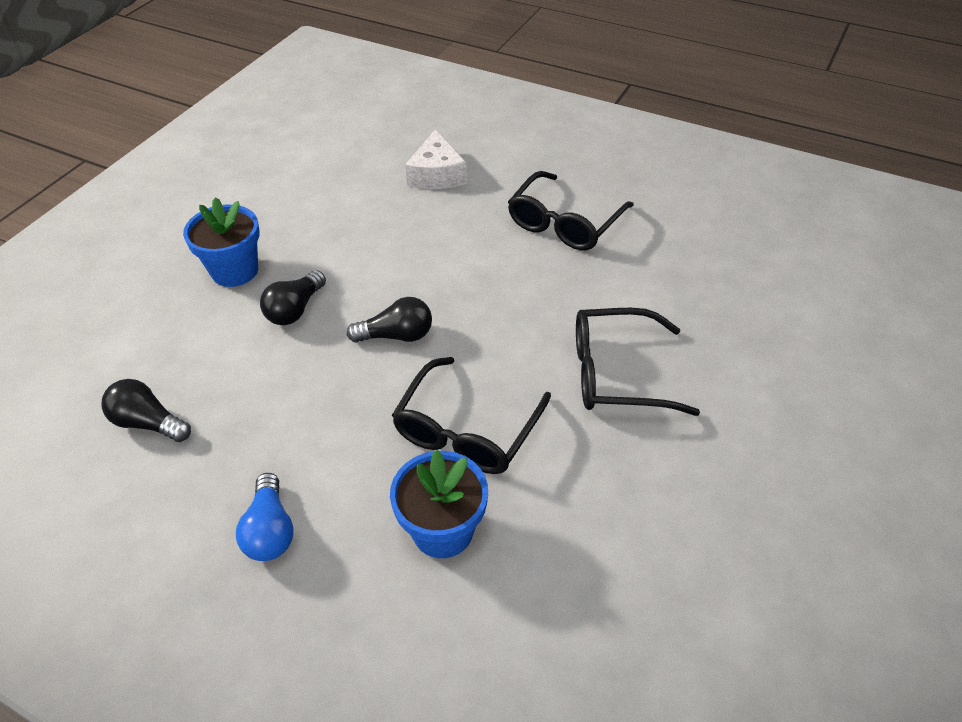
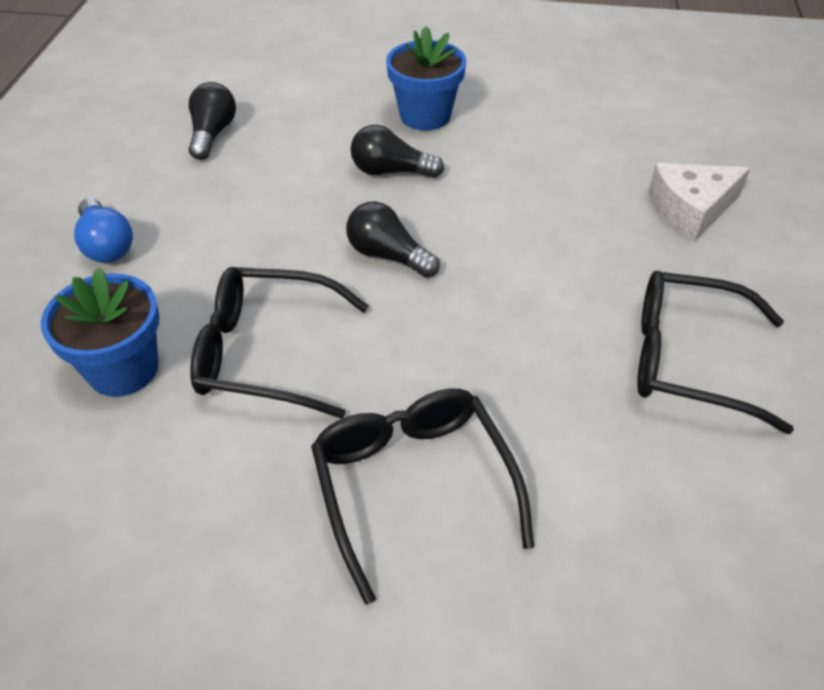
camera: 70 degrees right, 0 degrees up
blue light bulb [236,473,294,561] -> blue light bulb turned 90 degrees counterclockwise [74,198,133,263]
black light bulb [347,297,432,343] -> black light bulb turned 150 degrees clockwise [346,201,440,278]

